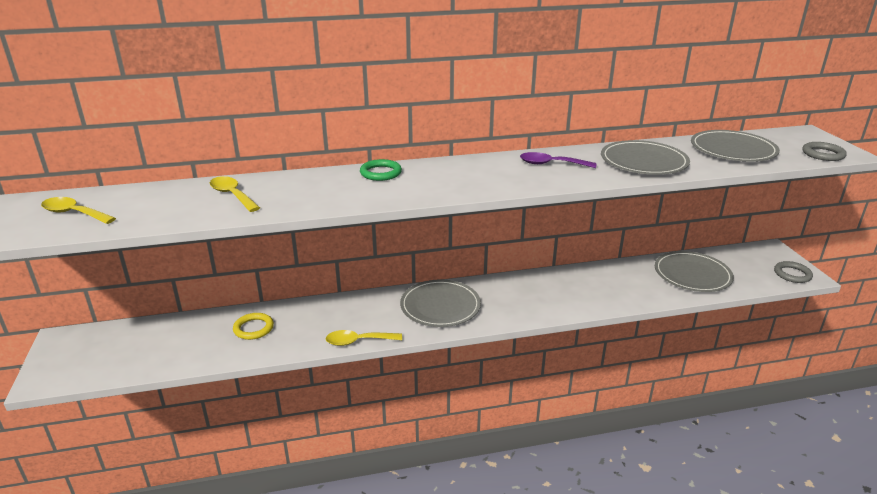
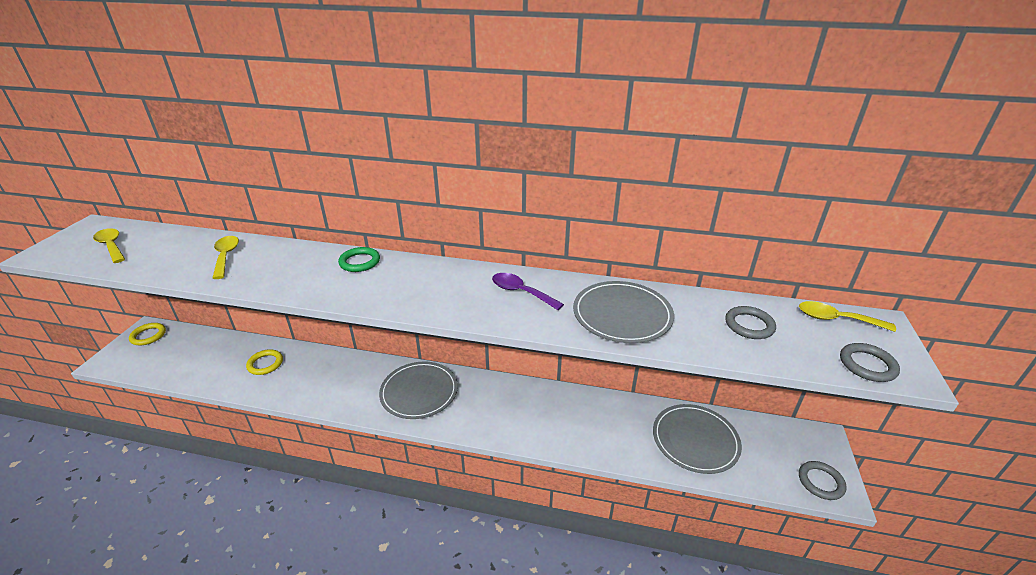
camera: 25 degrees right, 5 degrees up
yellow spoon [325,330,402,346] -> yellow spoon moved to [799,301,896,332]
grey plate [691,130,780,161] -> grey ring [725,306,776,339]
none -> yellow ring [129,323,166,345]

